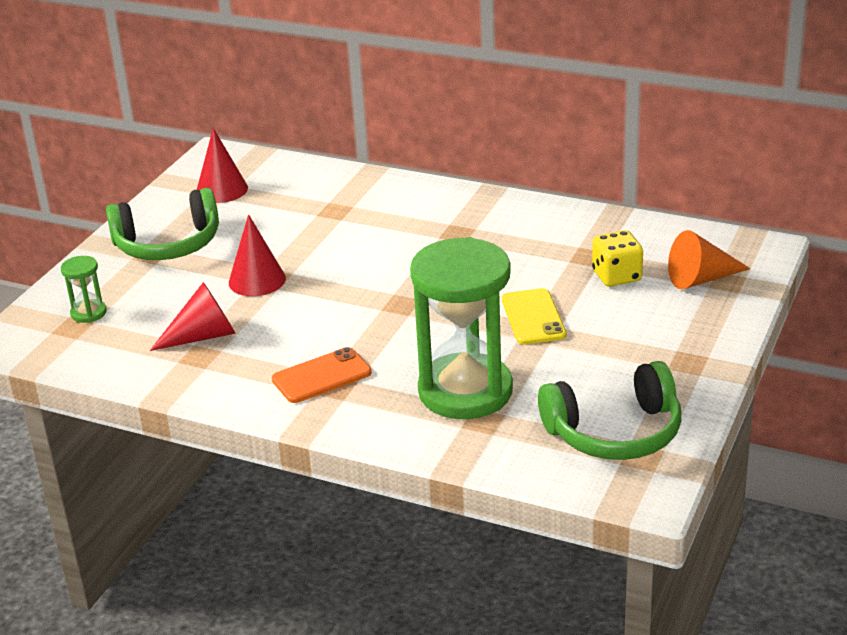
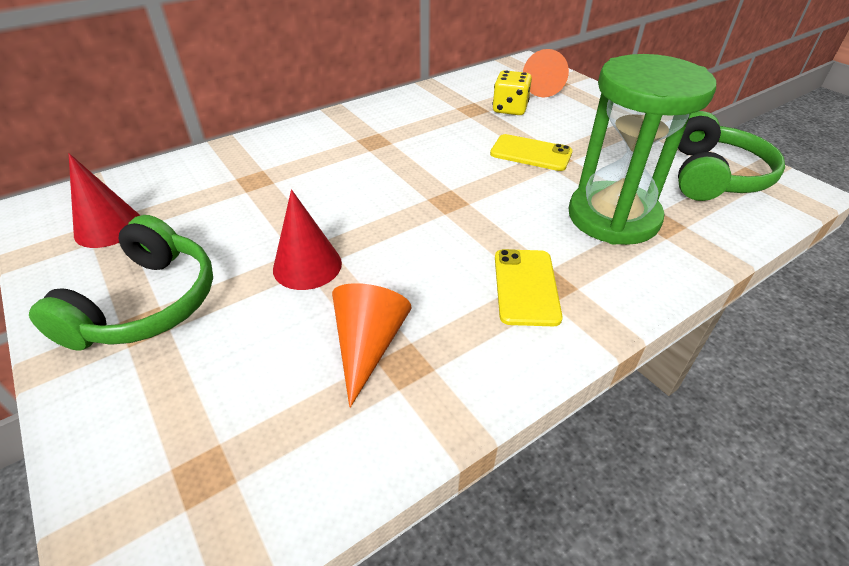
camera: 60 degrees left, 10 degrees up
green hourglass [61,256,107,323] -> none
red cone [150,282,236,351] -> orange cone [332,283,412,408]
orange phone [272,347,372,403] -> yellow phone [495,249,563,326]

